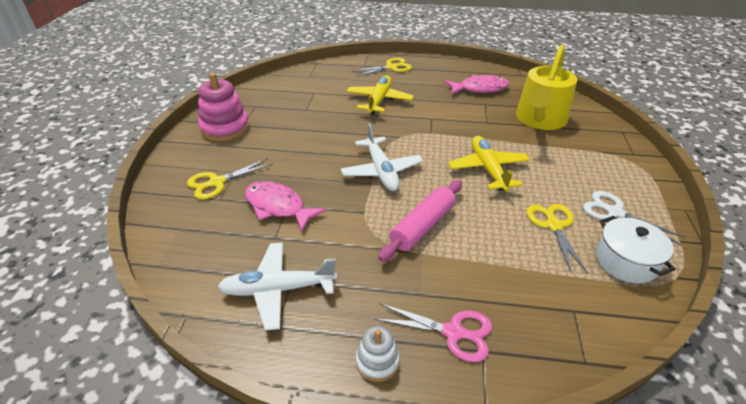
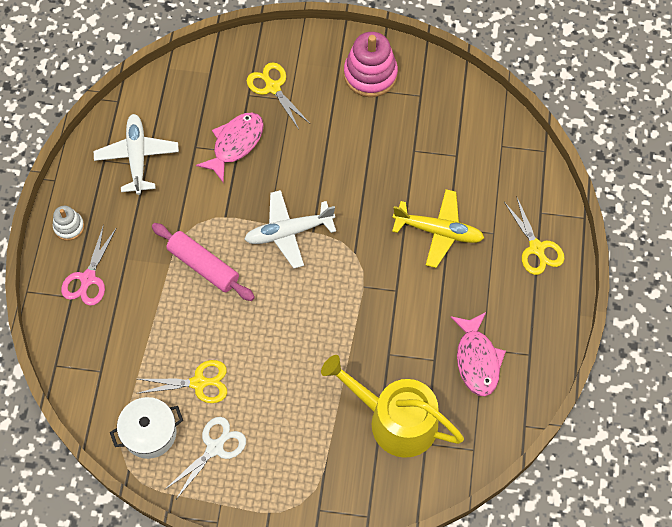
camera: 90 degrees right, 25 degrees up
yellow plane [448,136,530,192] -> none

